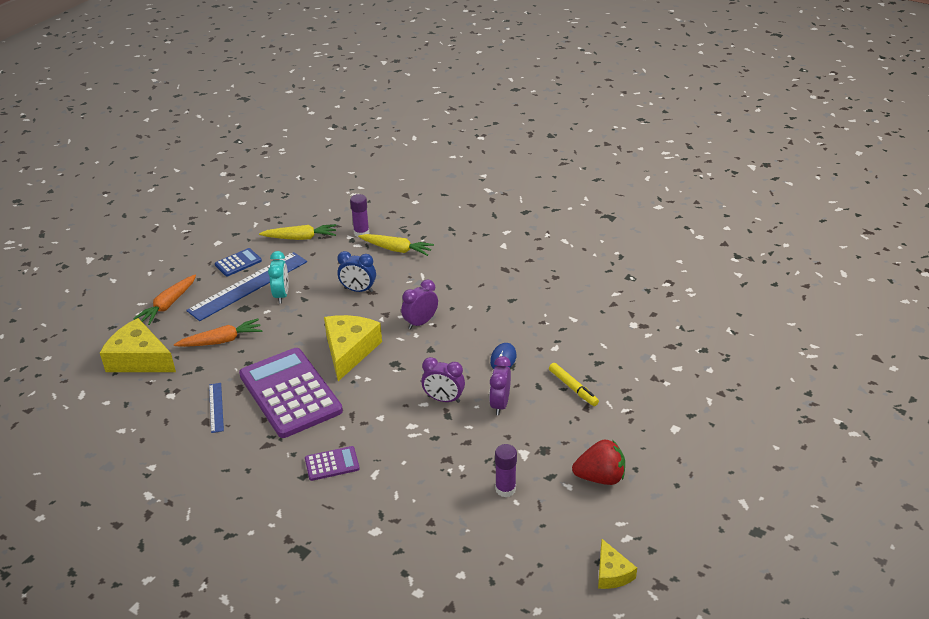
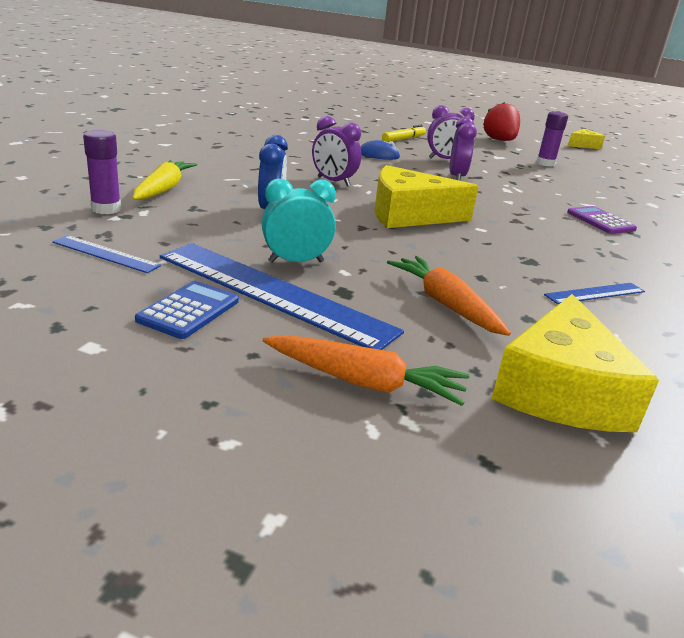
camera: 105 degrees left, 10 degrees down
blue calculator [215,248,262,276] -> blue calculator turned 75 degrees clockwise [135,281,239,339]
purple calculator [239,348,343,438] -> none
yellow carrot [259,224,336,240] -> blue ruler [52,235,161,273]

